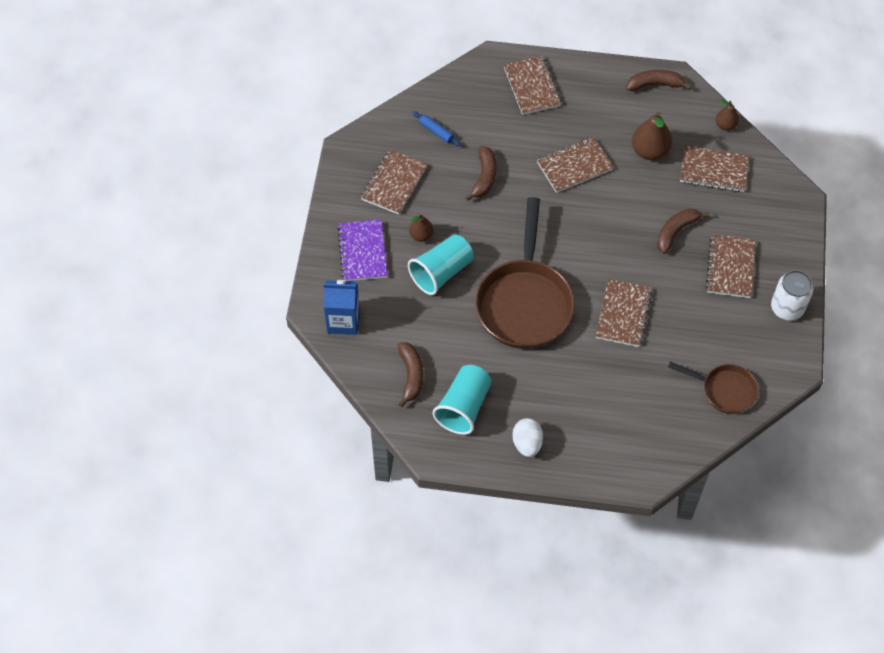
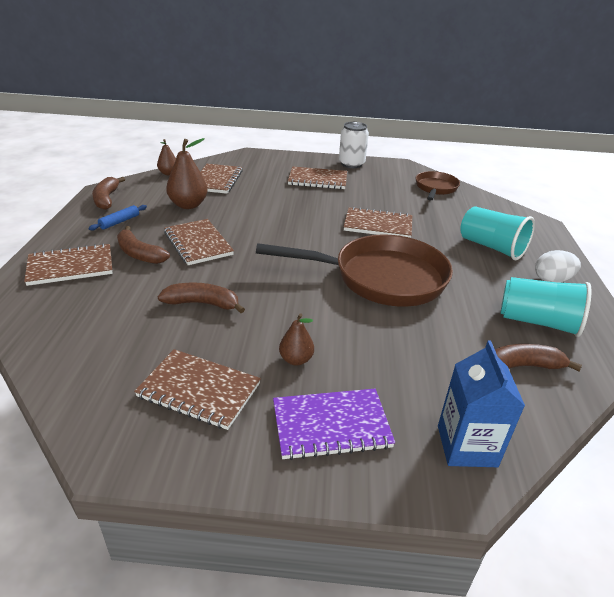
camera: 95 degrees left, 25 degrees down
turquoise cup [408,234,473,295] -> turquoise cup moved to [460,206,535,260]
blue rolling pin [413,111,461,146] -> blue rolling pin moved to [89,205,147,231]
brown banana [657,209,710,254] -> brown banana moved to [117,226,170,264]

